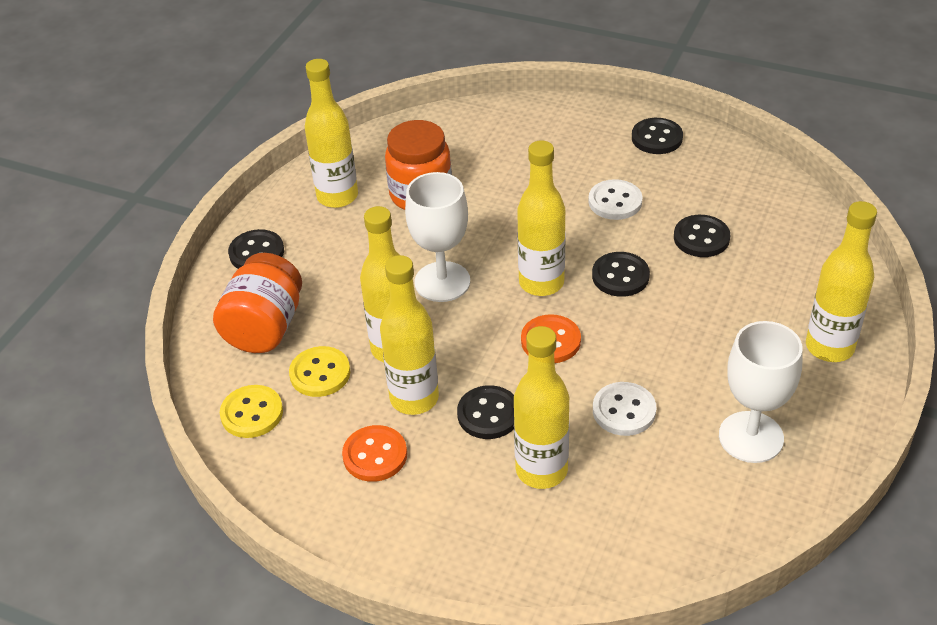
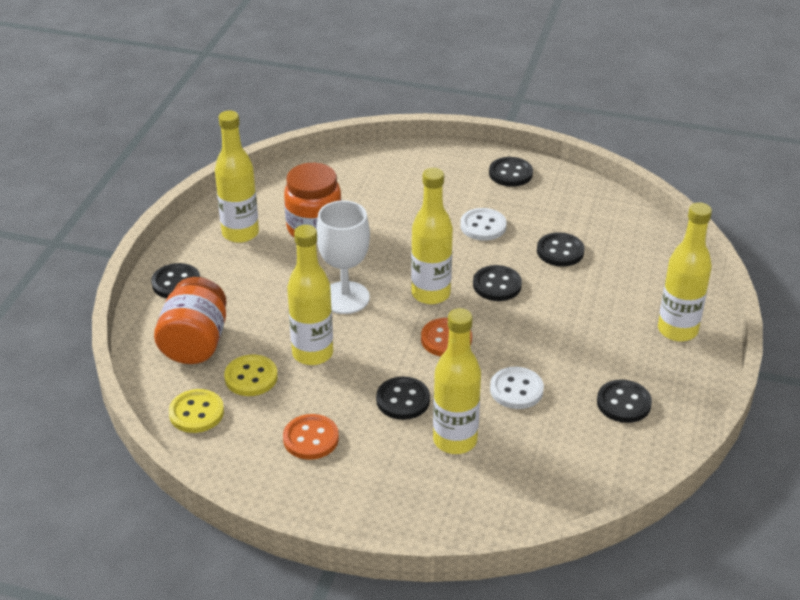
camera: 10 degrees left, 5 degrees down
yellow bottle [380,255,439,415] -> none
white goblet [719,321,803,463] -> black button [597,379,652,423]

